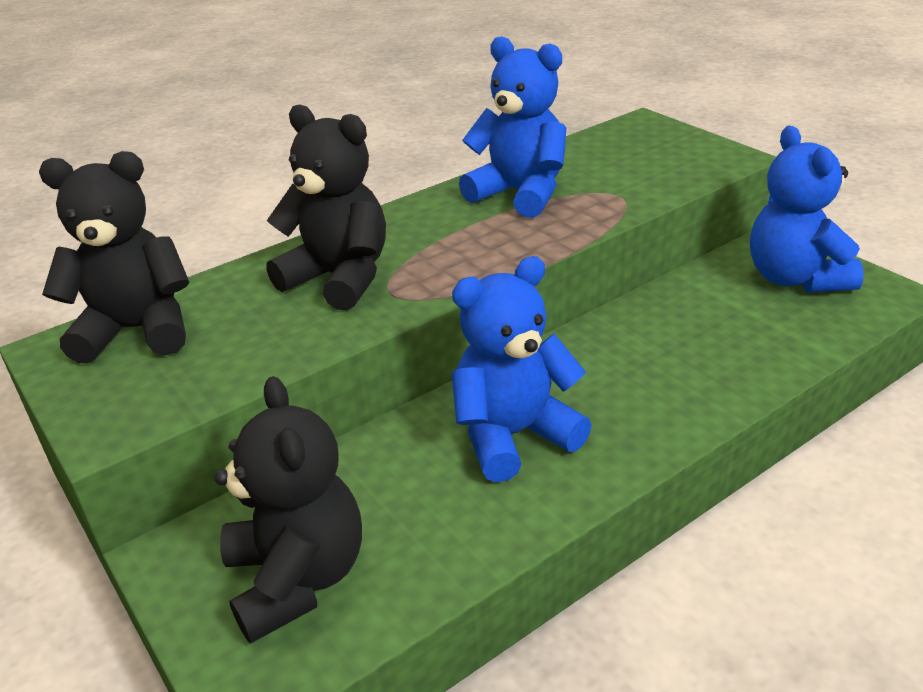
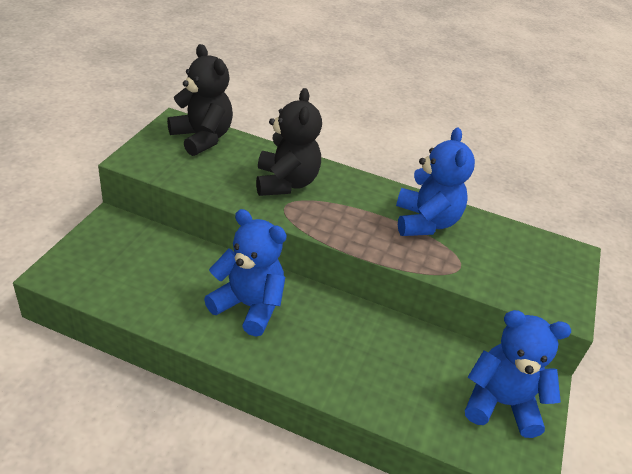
camera: 50 degrees right, 5 degrees up
black teddy bear [214,376,362,644] -> none
blue teddy bear [750,126,864,293] -> blue teddy bear turned 60 degrees clockwise [465,310,571,438]

